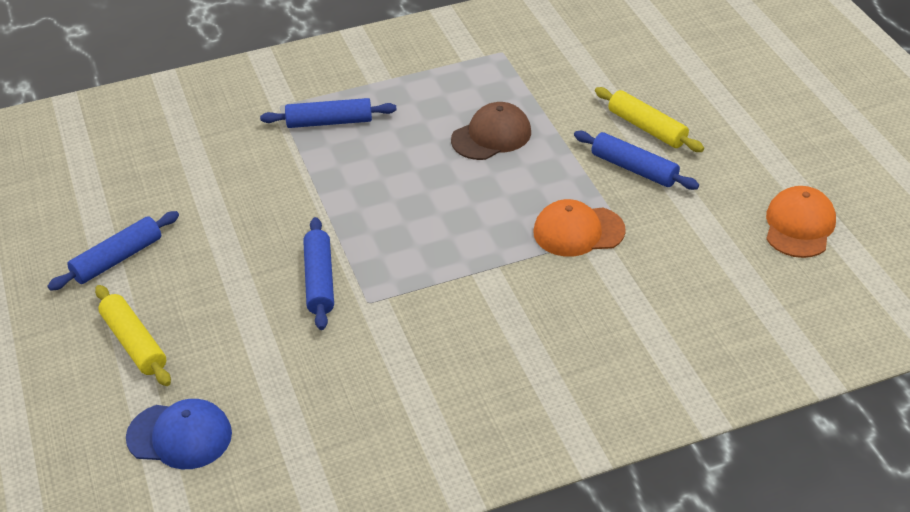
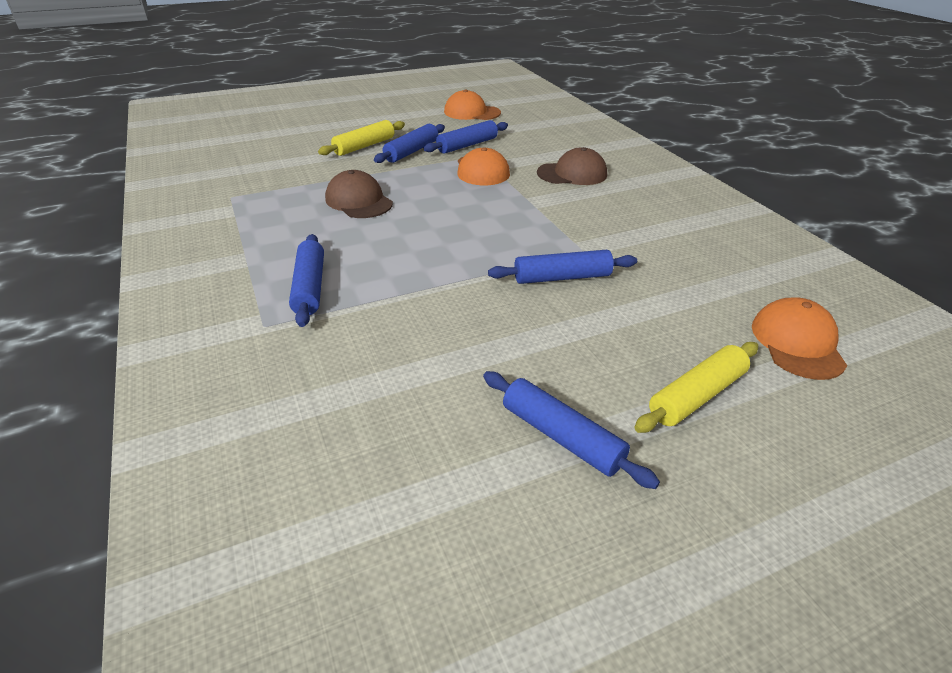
camera: 95 degrees left, 5 degrees down
blue cap [126,399,232,469] -> orange cap [752,297,847,380]
none -> blue rolling pin [423,120,508,154]
none -> brown cap [537,147,607,185]

